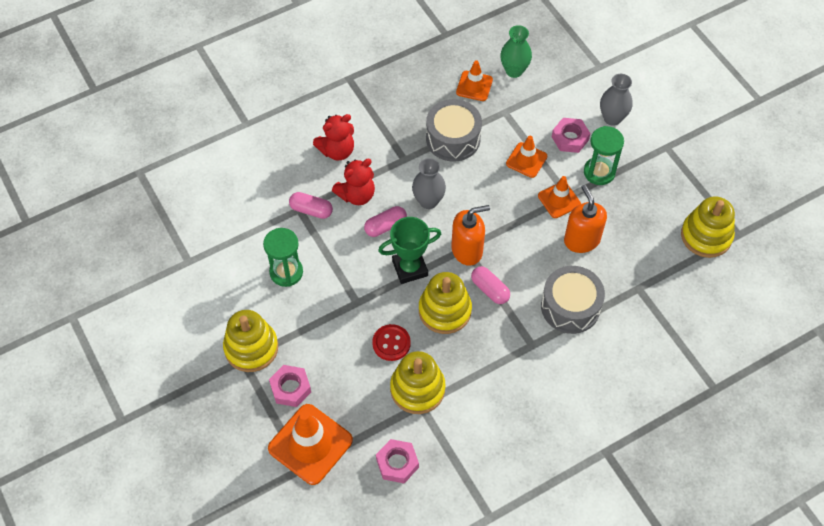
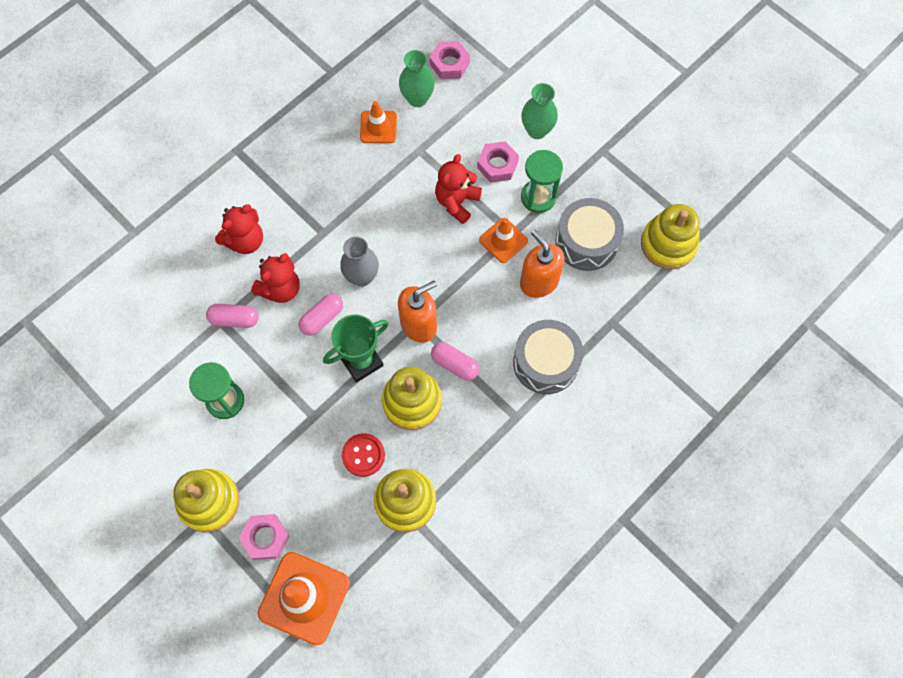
camera: 15 degrees left, 10 degrees up
pink nut [376,439,419,484] -> pink nut moved to [430,41,470,79]
grey drum [426,99,482,162] -> grey drum moved to [555,198,624,271]
orange traffic cone [506,136,547,178] -> red teddy bear [435,154,482,224]
grey vase [600,74,633,126] -> green vase [521,83,558,139]

